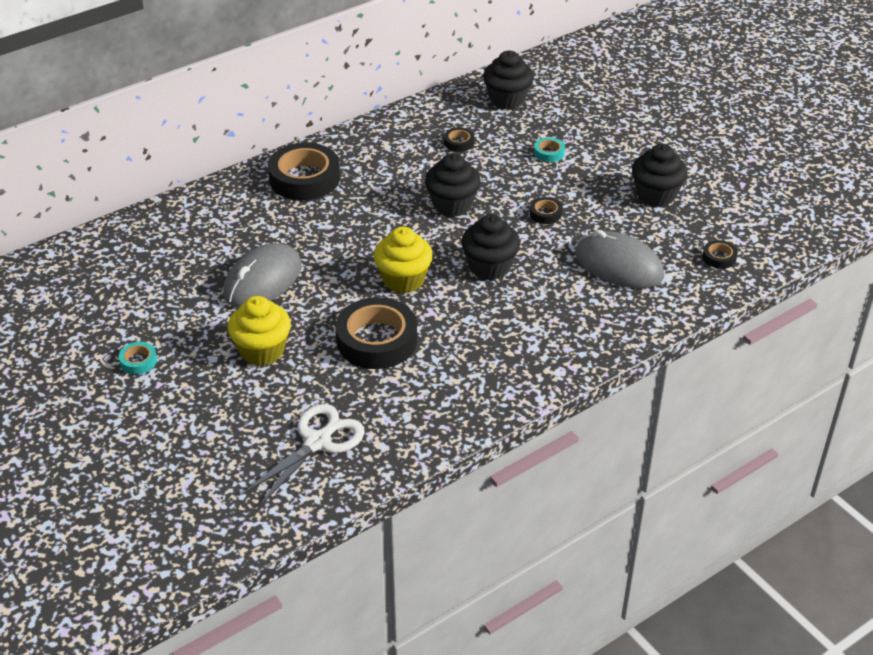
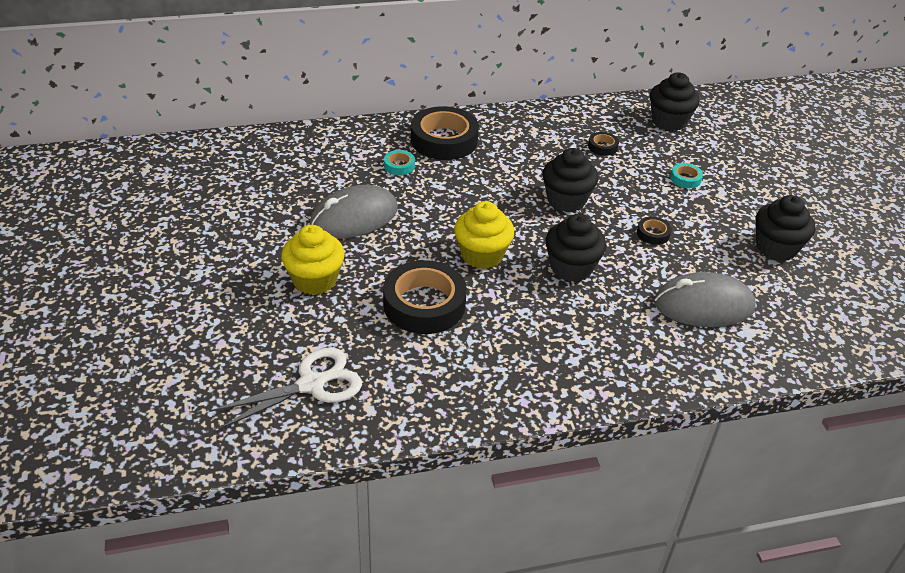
camera: 20 degrees right, 0 degrees up
turquoise tape [119,342,157,374] -> turquoise tape moved to [384,150,415,175]
grey mouse [575,230,664,289] -> grey mouse turned 60 degrees counterclockwise [654,272,756,327]
black tape [703,240,738,269] -> none

